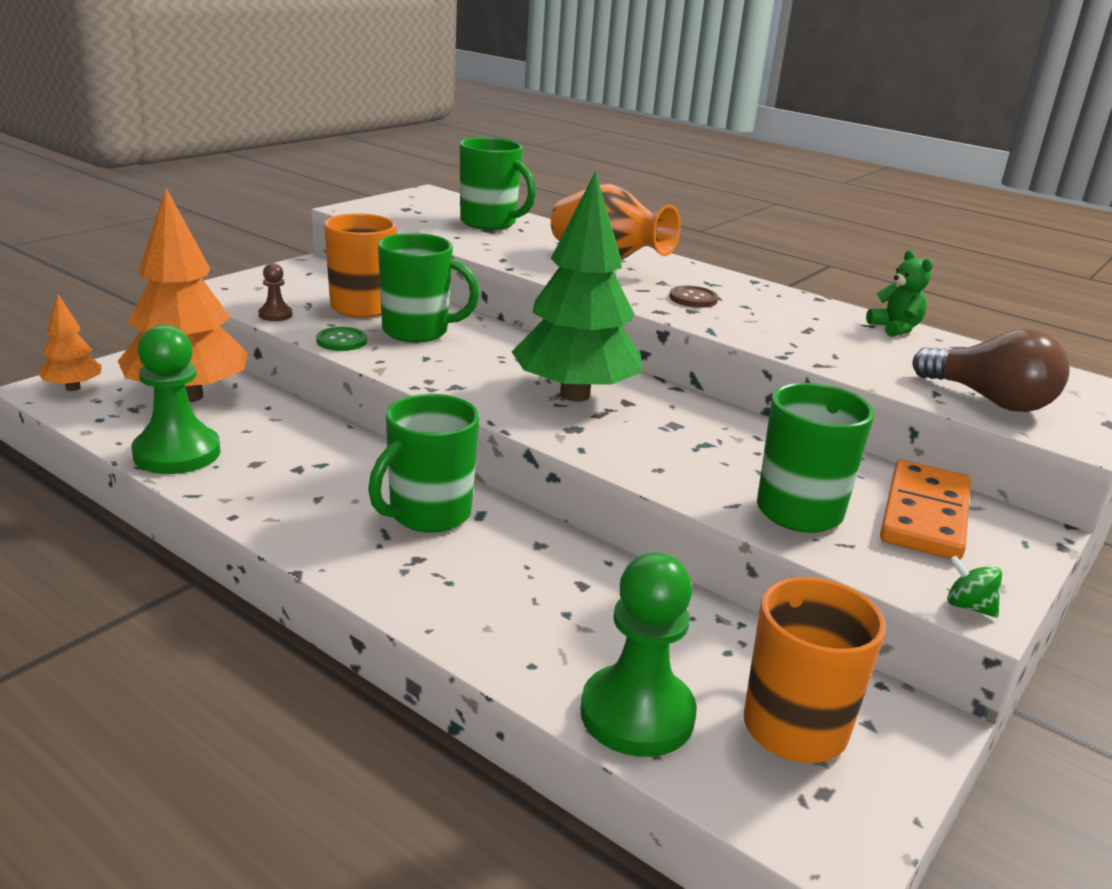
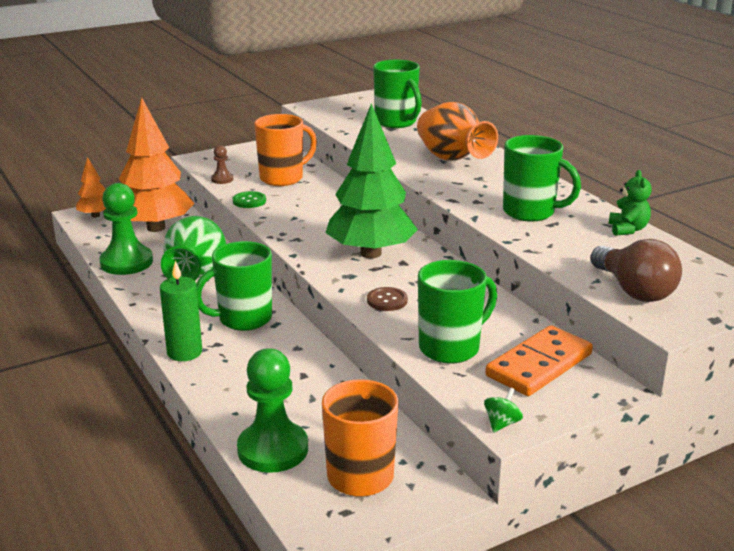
camera: 25 degrees right, 0 degrees up
green mug [378,233,480,342] -> green mug moved to [503,135,581,222]
brown button [669,286,718,308] -> brown button moved to [367,287,408,311]
green spinning top [947,555,1002,618] -> green spinning top turned 60 degrees clockwise [484,387,523,433]
none -> green candle [160,261,202,361]
none -> green vase [161,216,226,281]

